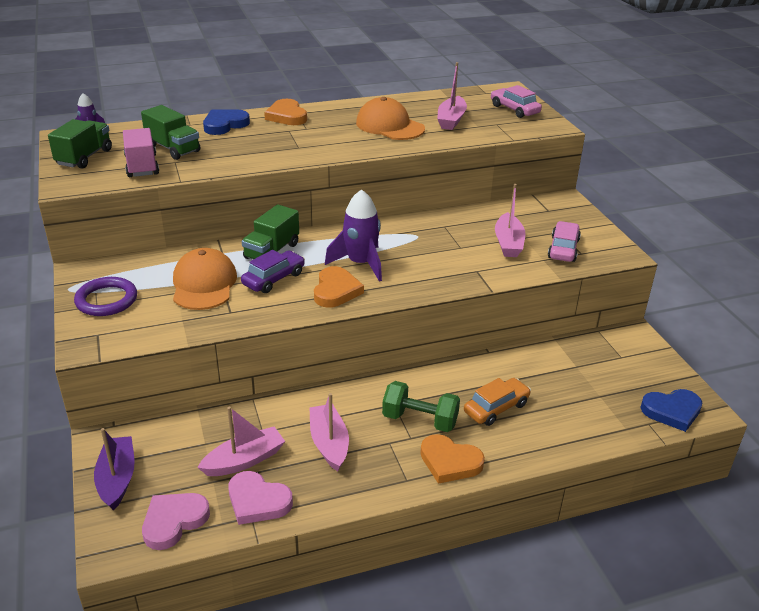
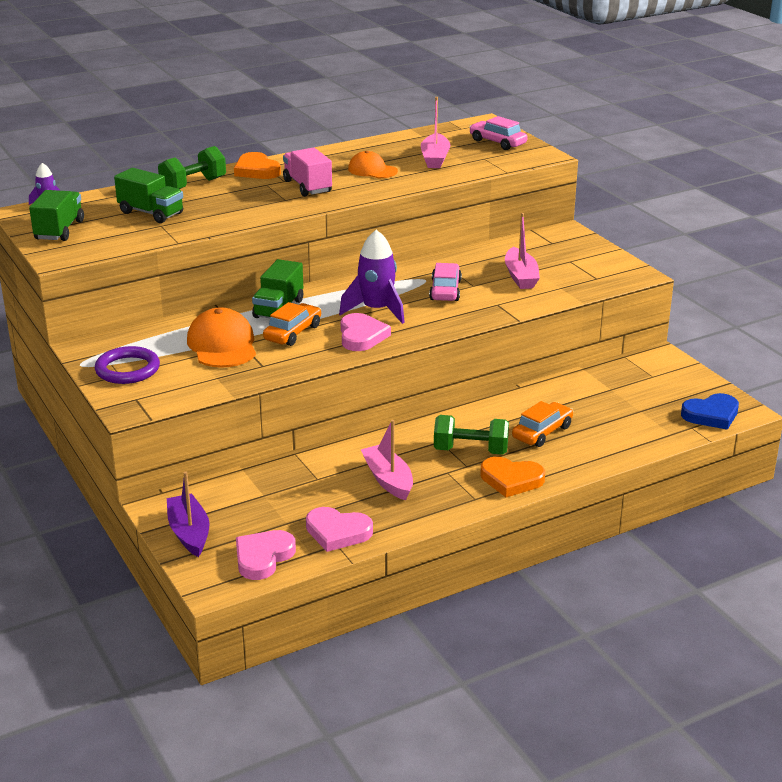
camera: 10 degrees left, 5 degrees down
pink truck [123,128,159,177] -> pink truck moved to [283,147,332,196]
pink boat [197,406,285,476] -> none
blue heart [203,110,250,135] -> green dumbbell [158,146,226,189]
purple car [241,250,305,293] -> orange car [263,302,321,346]
orange heart [314,266,364,308] -> pink heart [341,313,391,351]
orange cap [356,97,425,140] -> orange cap [348,151,398,178], size x0.64
pink car [548,221,581,262] -> pink car moved to [429,263,462,301]

